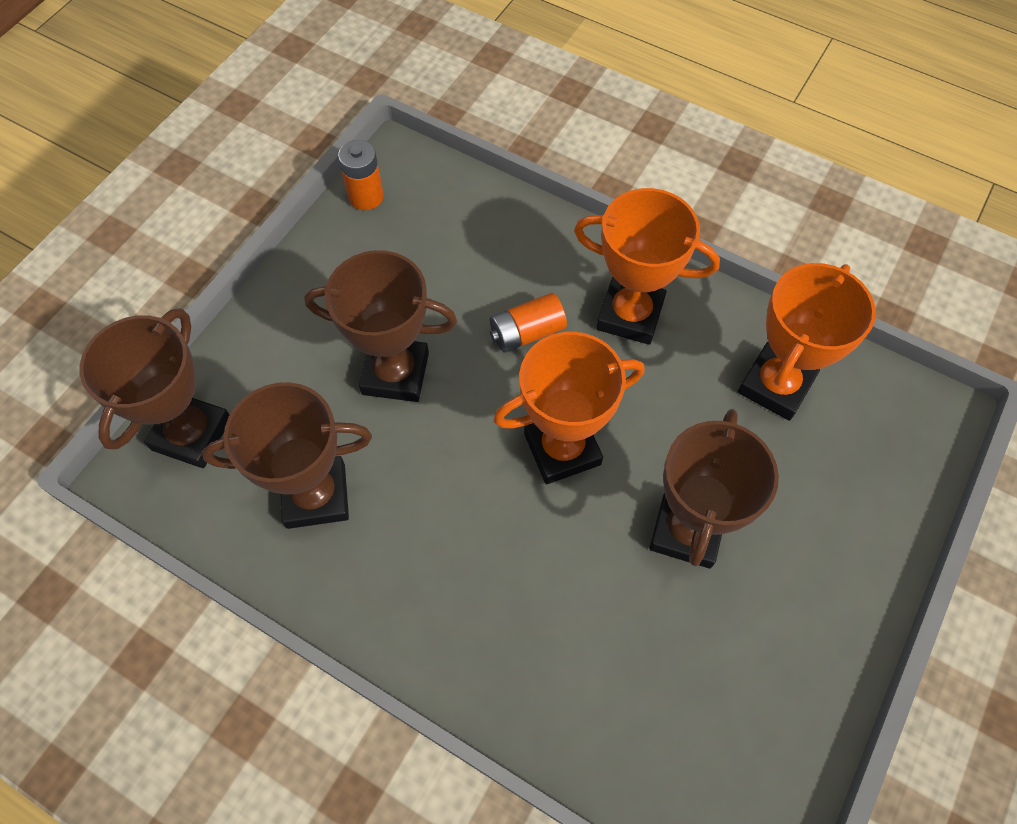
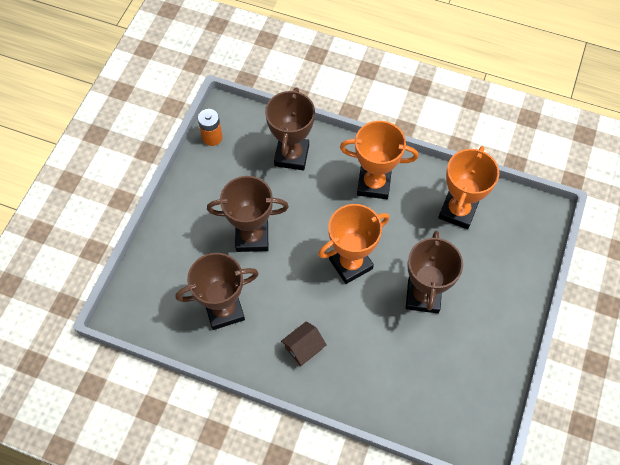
camera: 10 degrees left, 0 degrees up
brown trophy [80,308,230,468] -> brown trophy moved to [265,87,315,170]
orange battery [490,293,567,353] -> none
none -> brown house [281,321,327,366]

